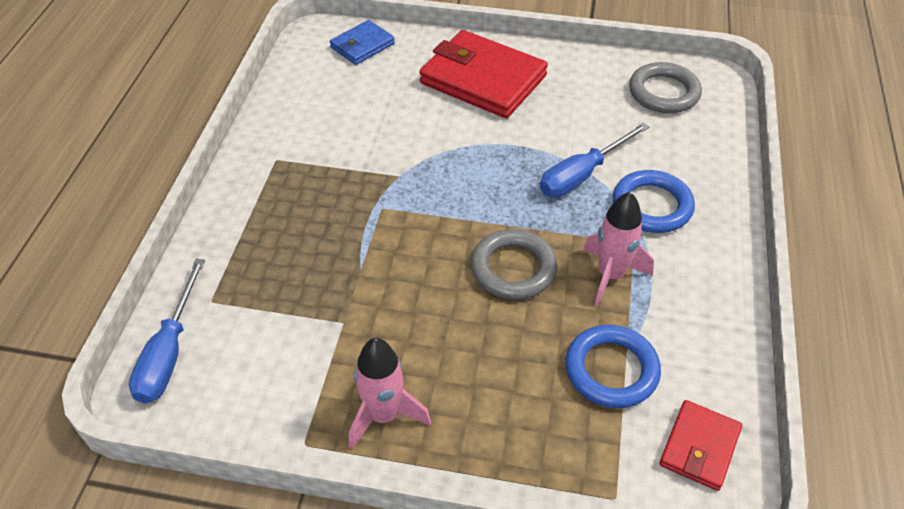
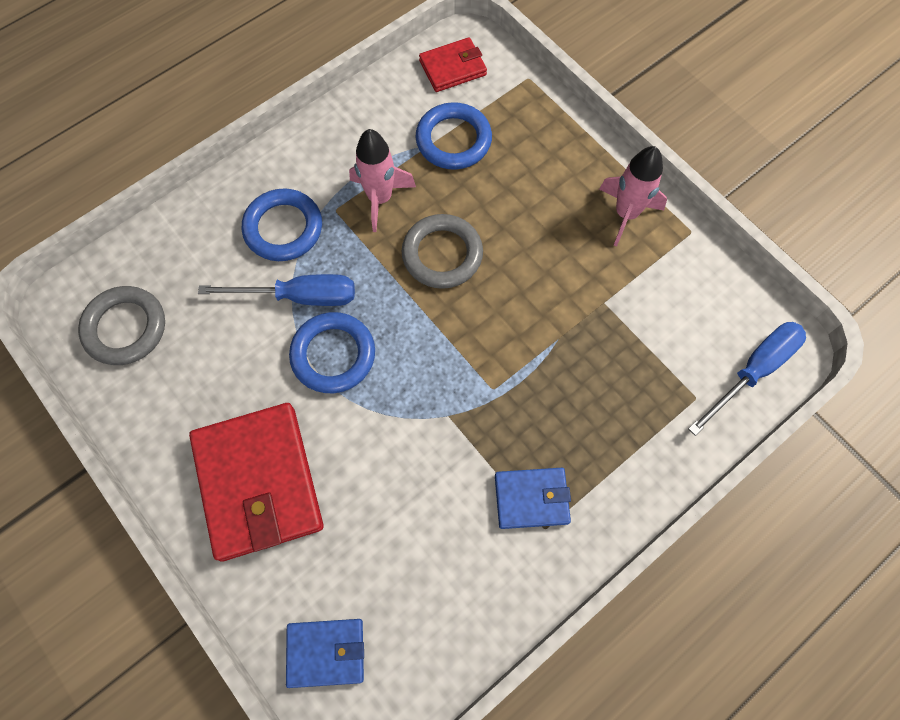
camera: 140 degrees left, 20 degrees up
none -> blue ring [289,312,375,393]
none -> blue wallet [495,468,571,529]

